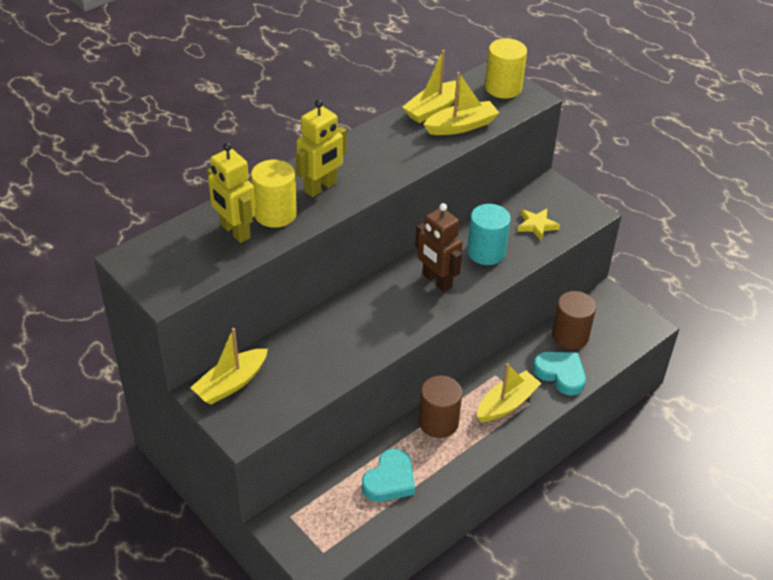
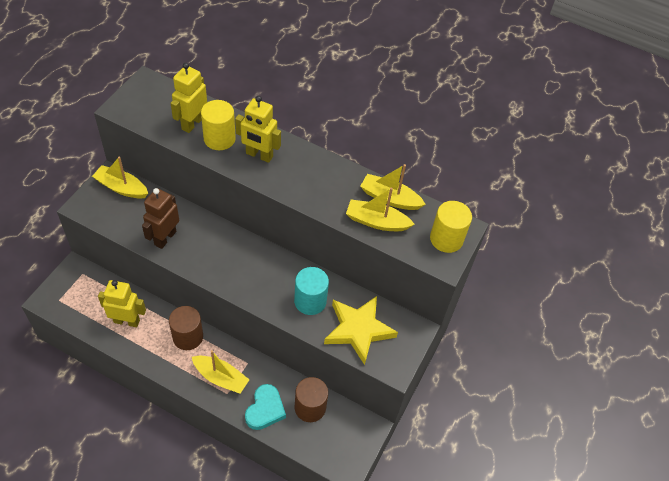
camera: 65 degrees right, 10 degrees up
turquoise heart [362,449,415,502] -> yellow robot [98,280,146,327]
brown robot [415,203,463,292] -> brown robot moved to [142,188,179,249]
yellow boat [424,72,499,135] -> yellow boat turned 150 degrees clockwise [346,188,415,231]
yellow star [517,209,560,240] -> yellow star [324,296,398,365], size x1.97

